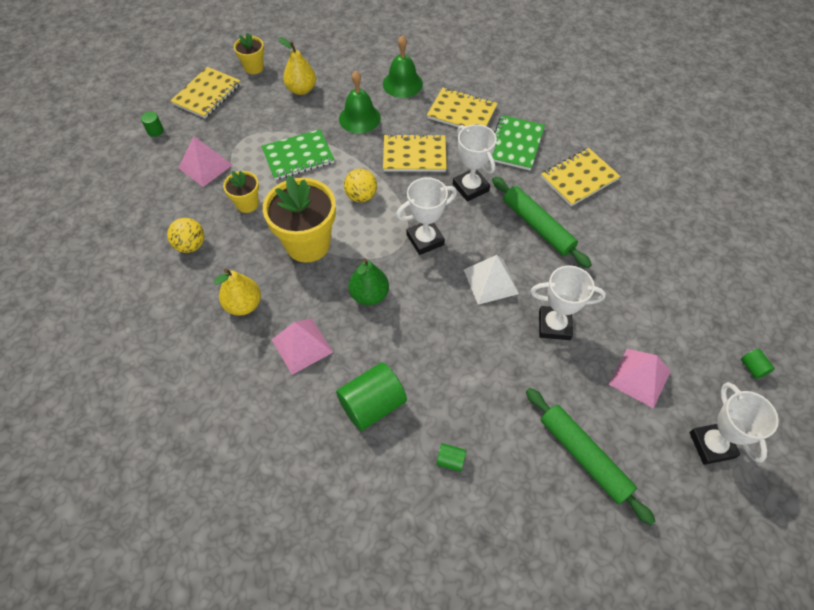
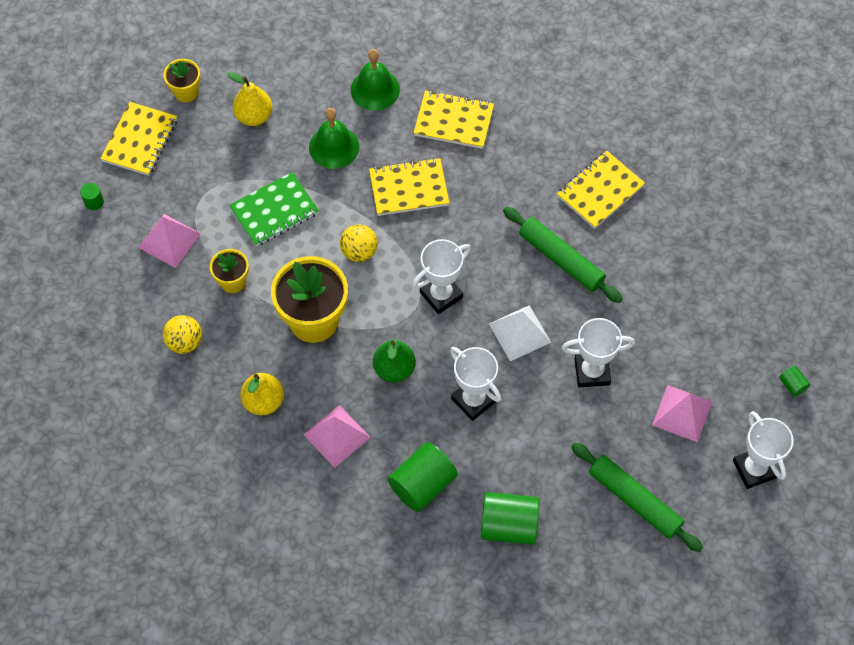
camera: 10 degrees left, 5 degrees up
green cylinder [436,443,466,472] -> green cylinder [480,492,540,545], size x2.19
white trophy [453,124,497,202] -> white trophy moved to [450,347,501,421]
green notebook [489,115,545,171] -> none

